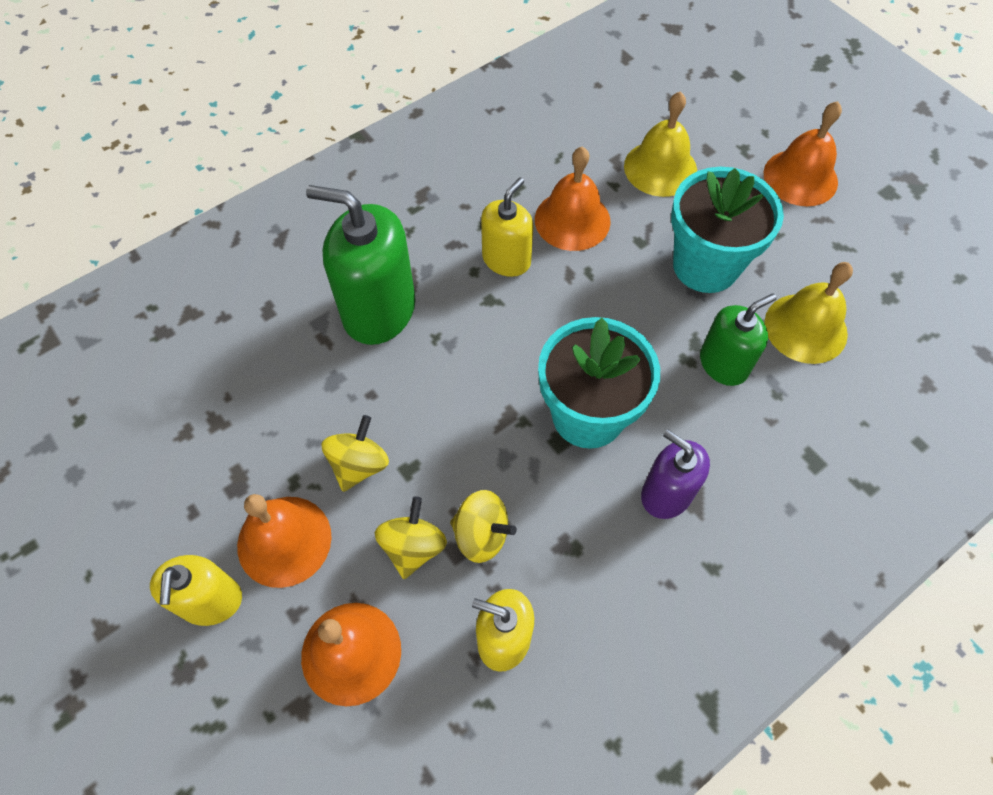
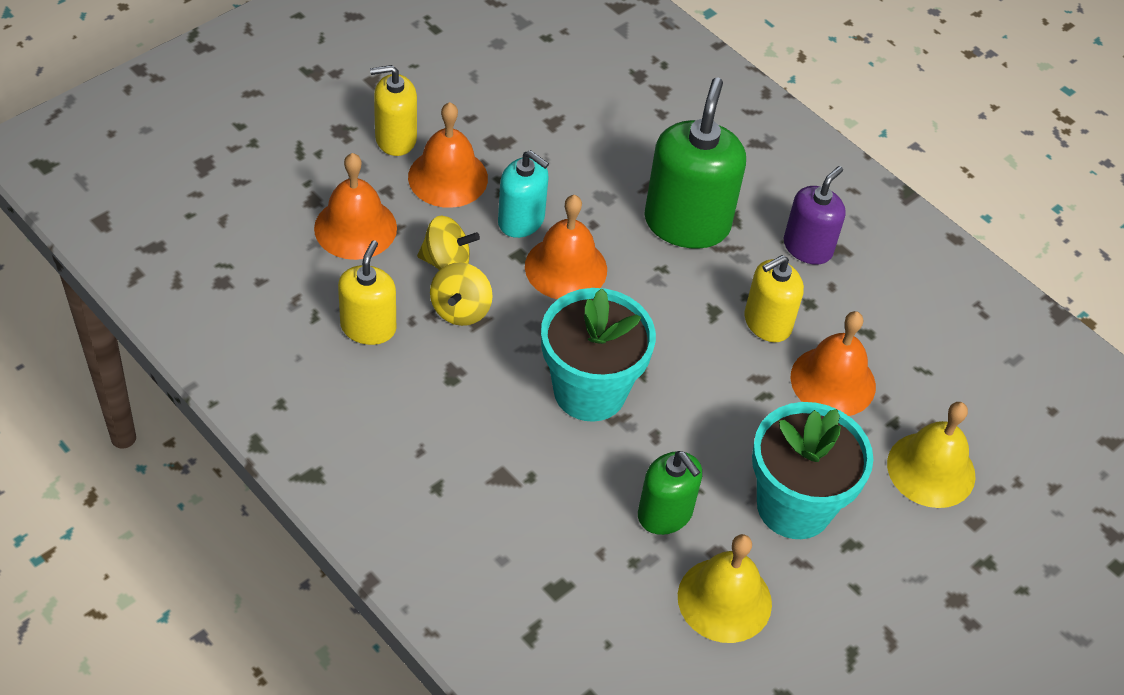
camera: 80 degrees right, 10 degrees down
yellow spinning top [322,415,389,492] -> turquoise soap dispenser [498,150,549,238]
yellow soap dispenser [481,177,533,277] -> yellow soap dispenser turned 120 degrees clockwise [744,255,804,342]
purple soap dispenser [641,429,710,519] -> purple soap dispenser moved to [784,166,846,265]
orange bell [764,101,842,206] -> orange bell moved to [525,195,607,299]

